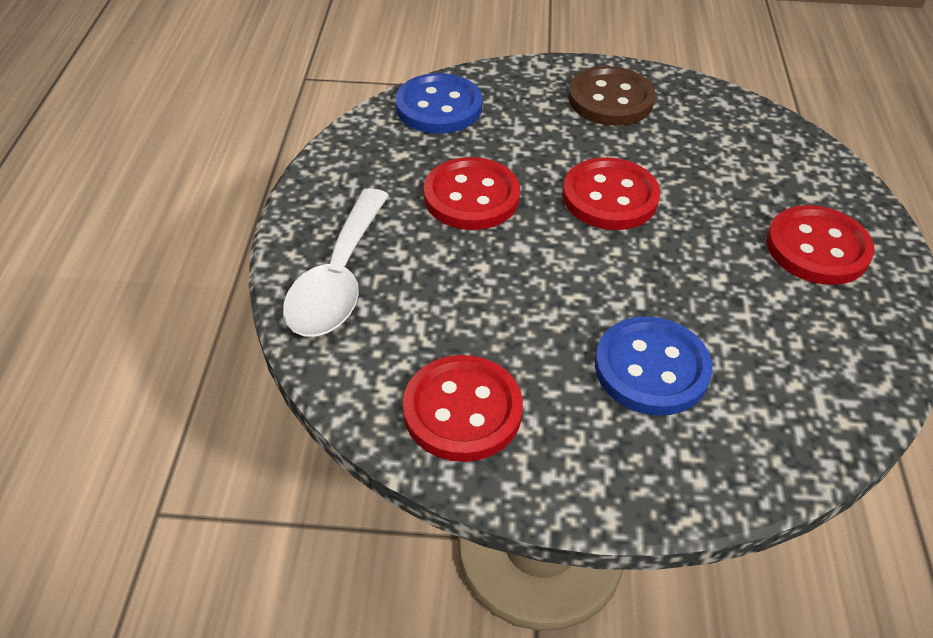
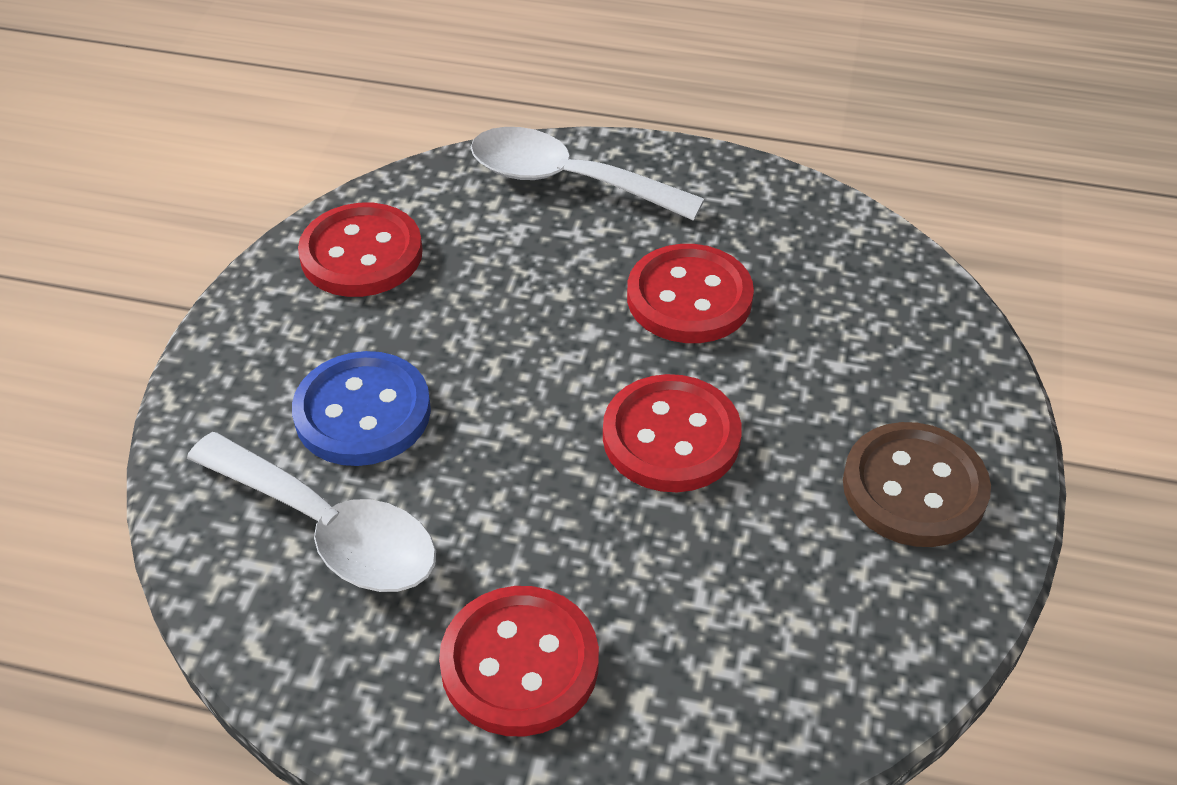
camera: 100 degrees right, 0 degrees up
blue button [396,73,482,134] -> none
none -> white spoon [187,432,436,592]

